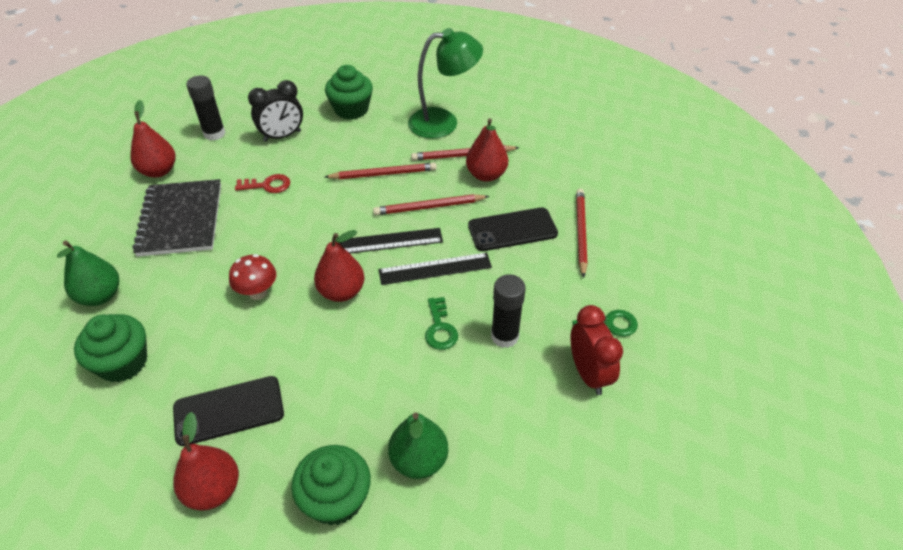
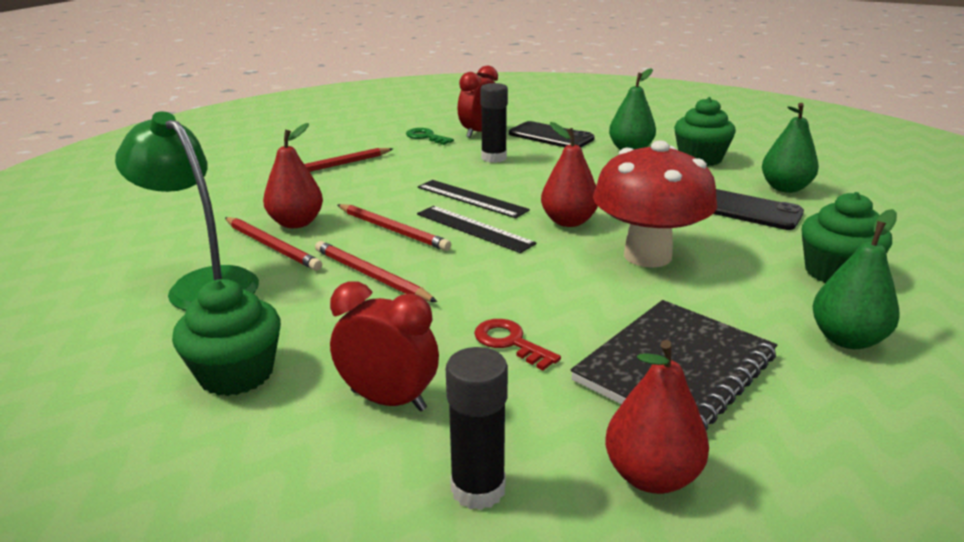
camera: 130 degrees left, 20 degrees down
red pear [173,412,239,511] -> green pear [762,103,819,193]
red mushroom [229,254,276,300] -> red mushroom [593,141,717,268], size x2.00
black clock [248,80,303,142] -> red clock [330,281,439,411]
green key [425,297,458,350] -> none
black phone [468,207,558,251] -> black phone moved to [509,121,595,147]

